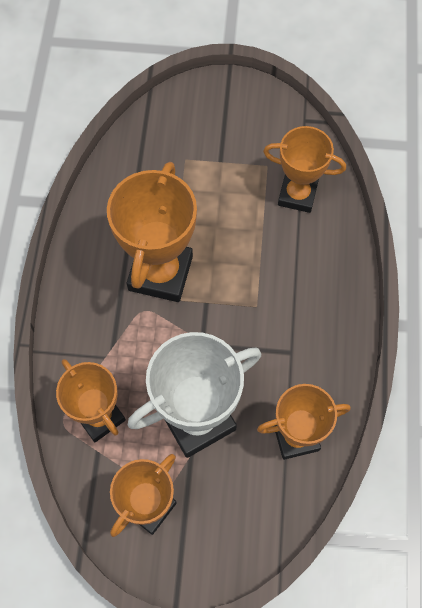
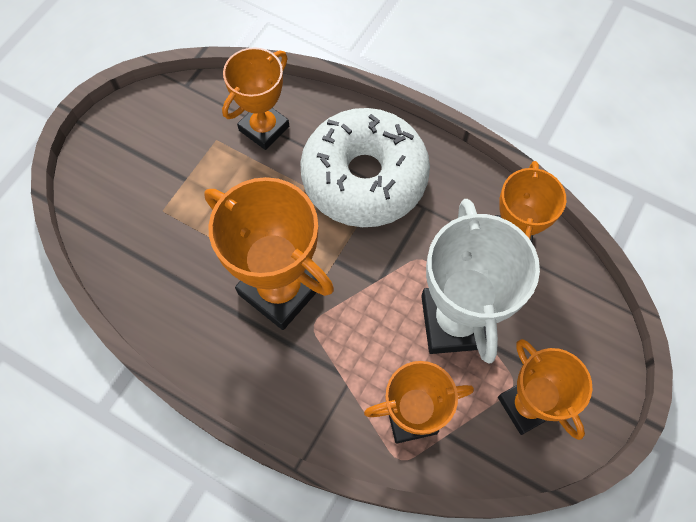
camera: 65 degrees left, 0 degrees up
none -> white donut [300,108,430,227]

